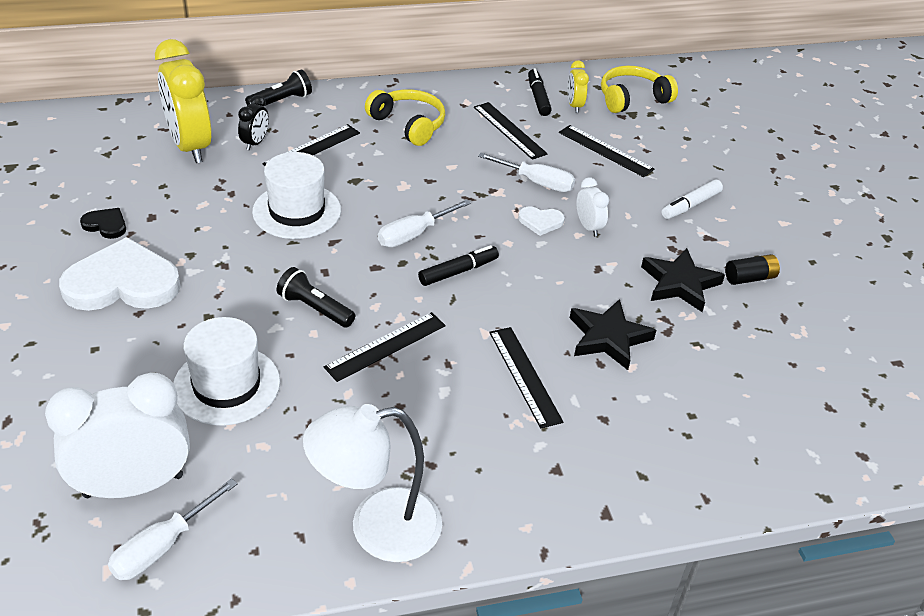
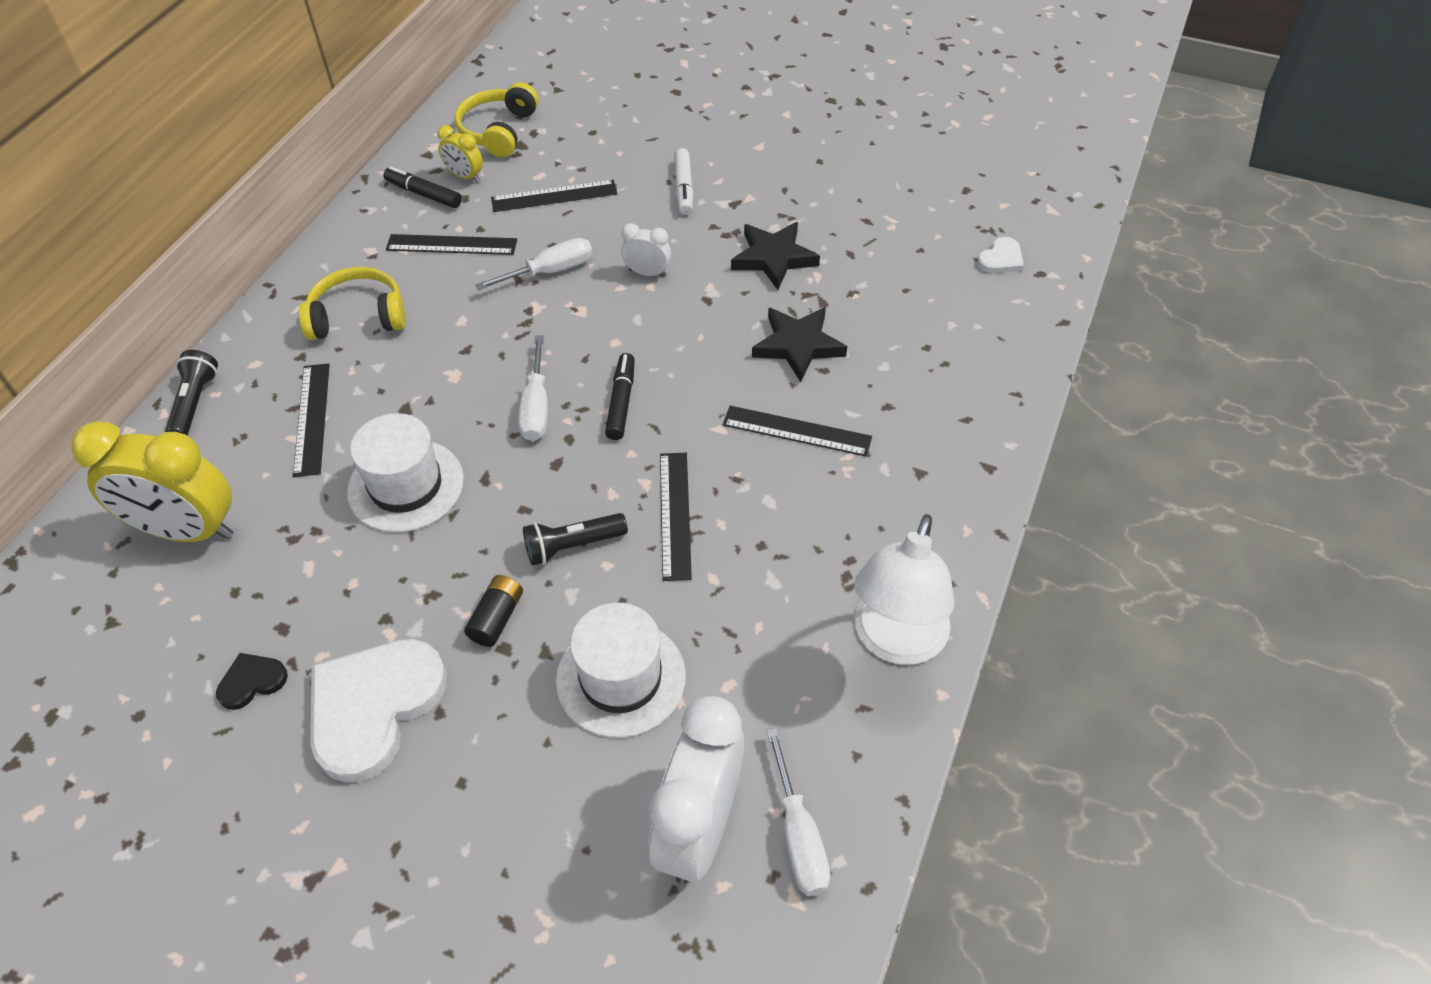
camera: 50 degrees left, 10 degrees up
black clock [238,95,269,151] -> none
white heart [518,207,565,236] -> white heart moved to [977,237,1024,273]
black battery [725,254,780,285] -> black battery moved to [464,575,523,647]

